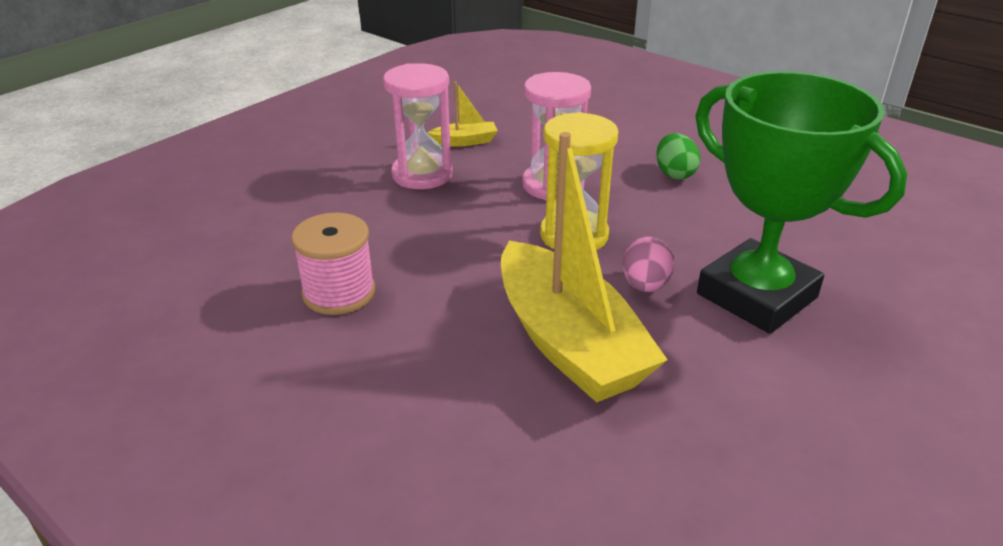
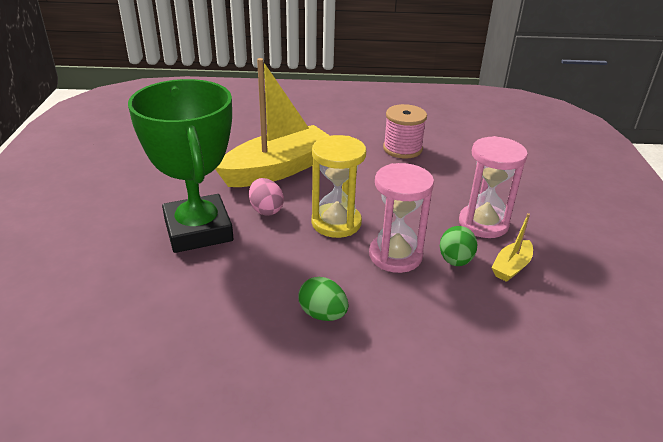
camera: 140 degrees right, 0 degrees up
yellow boat [501,132,668,403] -> yellow boat turned 120 degrees clockwise [215,58,330,187]
green trophy [695,71,907,334] -> green trophy turned 60 degrees clockwise [128,79,234,253]
none -> green egg [440,226,477,266]

